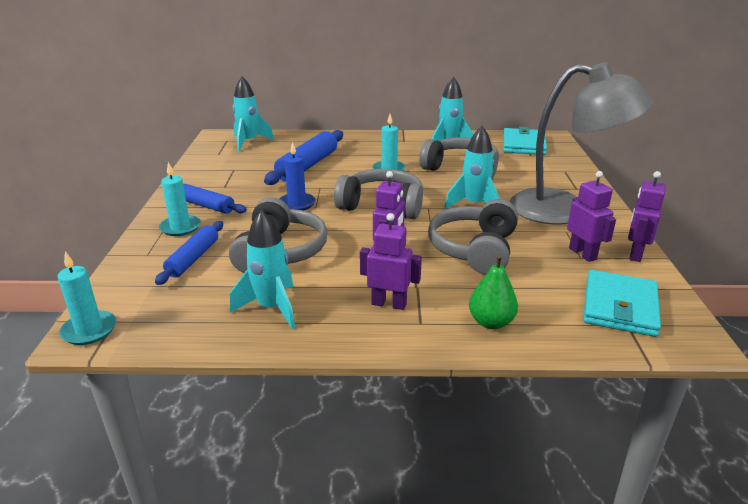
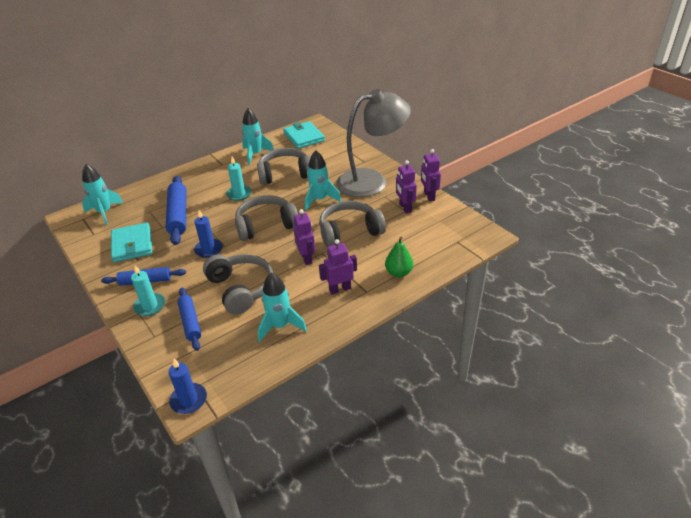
camera: 35 degrees left, 10 degrees up
turquoise candle [57,251,116,345] -> blue candle [169,359,207,414]
grey headphones [428,199,518,275] -> grey headphones turned 90 degrees clockwise [319,201,386,247]
purple robot [567,171,616,262] -> purple robot turned 135 degrees counterclockwise [396,160,417,214]
turquoise wallet [583,270,661,337] -> turquoise wallet moved to [111,222,153,262]

